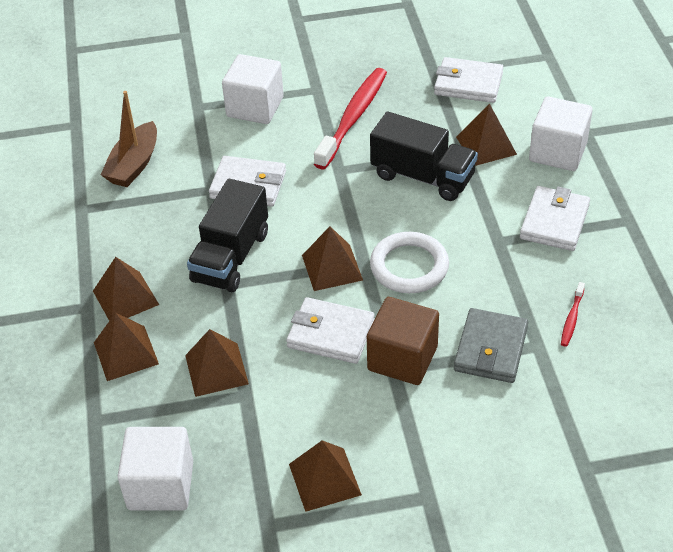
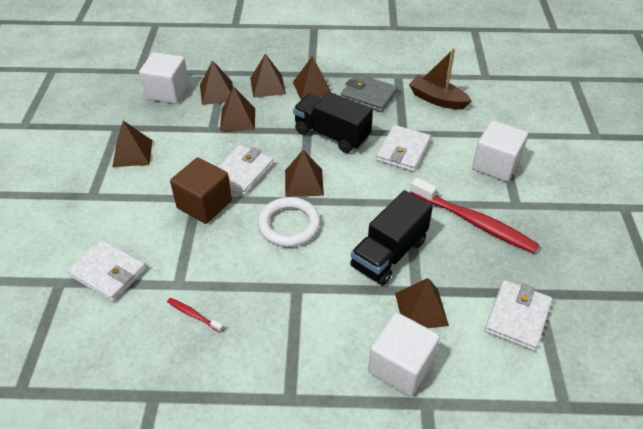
camera: 100 degrees right, 0 degrees up
grey wallet [454,308,528,383] -> grey wallet moved to [341,74,398,112]
white wallet [520,186,590,251] -> white wallet moved to [68,240,146,302]
none -> brown pyramid [200,60,233,105]

